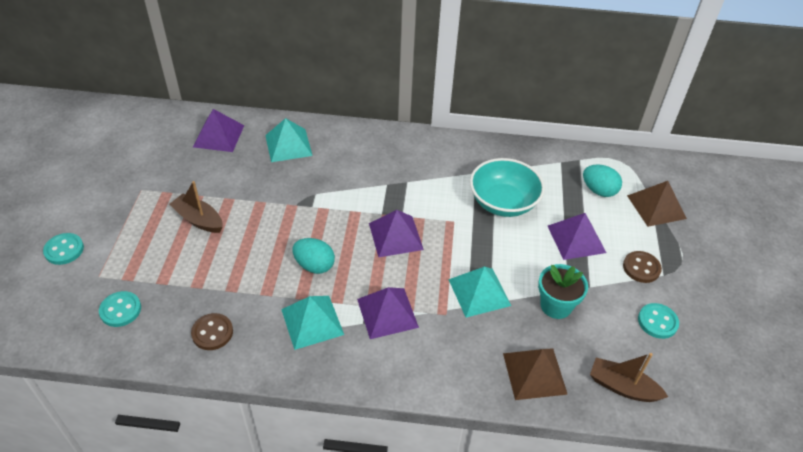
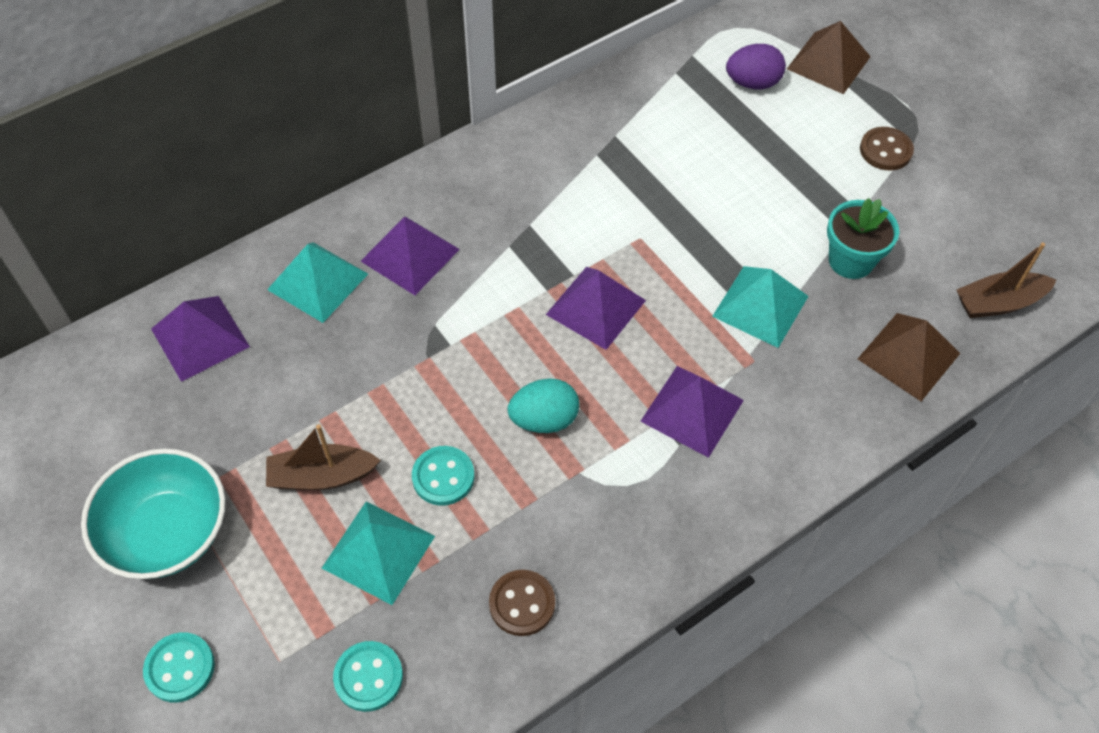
camera: 40 degrees left, 10 degrees up
turquoise pyramid [281,296,344,350] -> turquoise pyramid moved to [322,502,435,605]
turquoise bowl [470,158,545,217] -> turquoise bowl moved to [81,448,226,579]
purple pyramid [548,213,606,260] -> purple pyramid moved to [361,217,460,295]
turquoise egg [583,165,622,197] -> purple egg [726,44,786,89]
turquoise button [638,303,679,339] -> turquoise button moved to [412,446,474,506]

